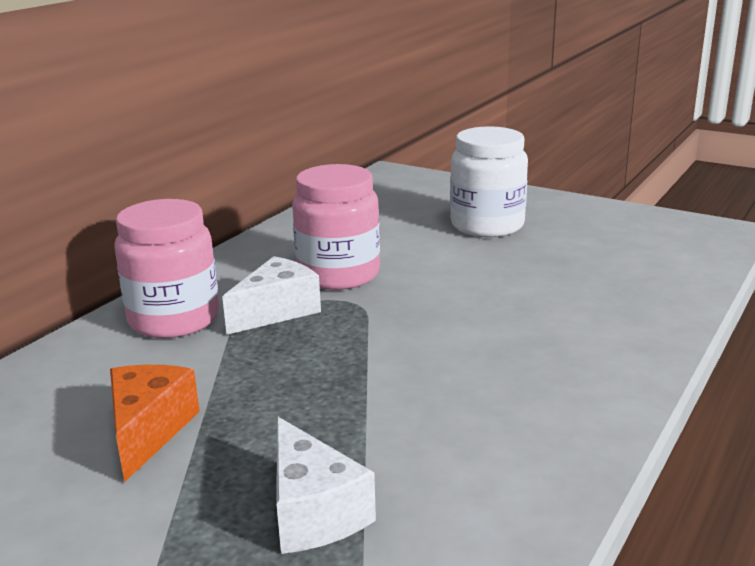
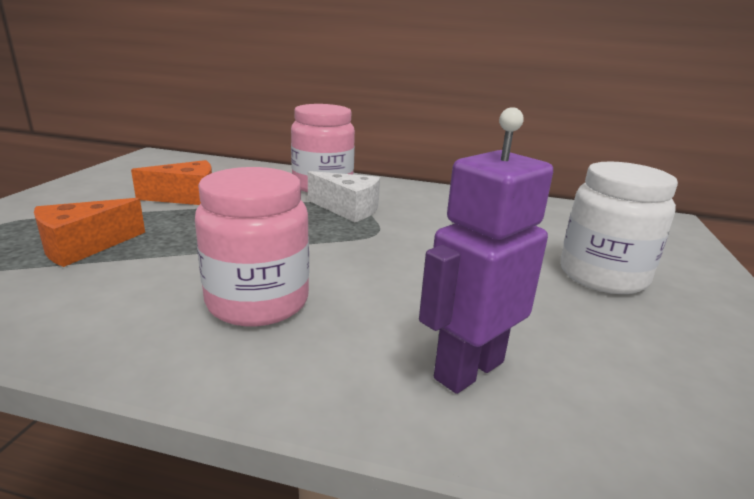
camera: 70 degrees right, 0 degrees up
white cheese [276,417,376,554] -> orange cheese [34,198,145,267]
pink jar [292,164,380,290] -> pink jar moved to [195,167,309,326]
none -> purple robot [419,107,553,394]

